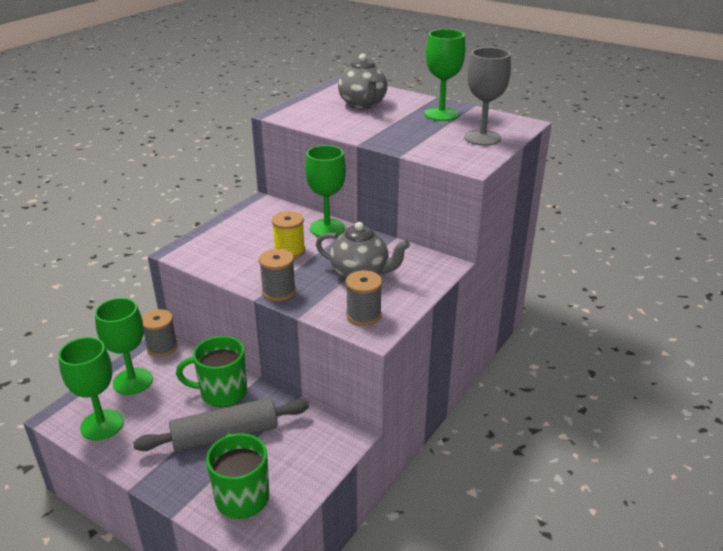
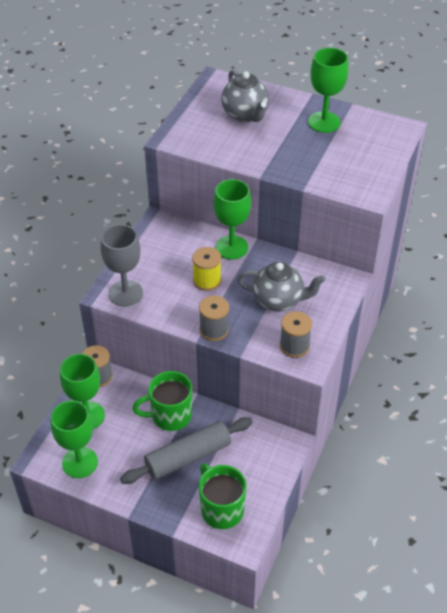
camera: 10 degrees left, 15 degrees up
grey goblet [464,47,511,146] -> grey goblet moved to [101,224,143,306]

